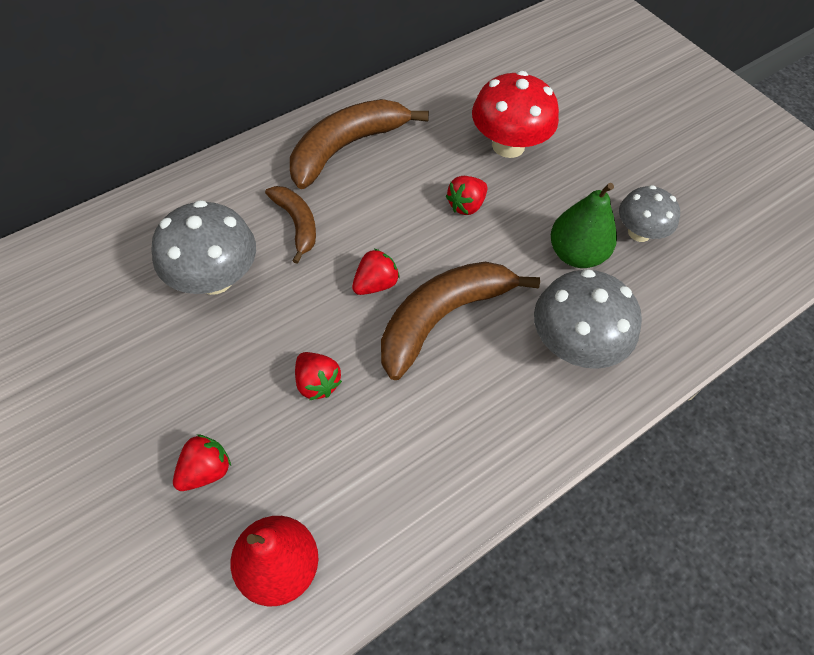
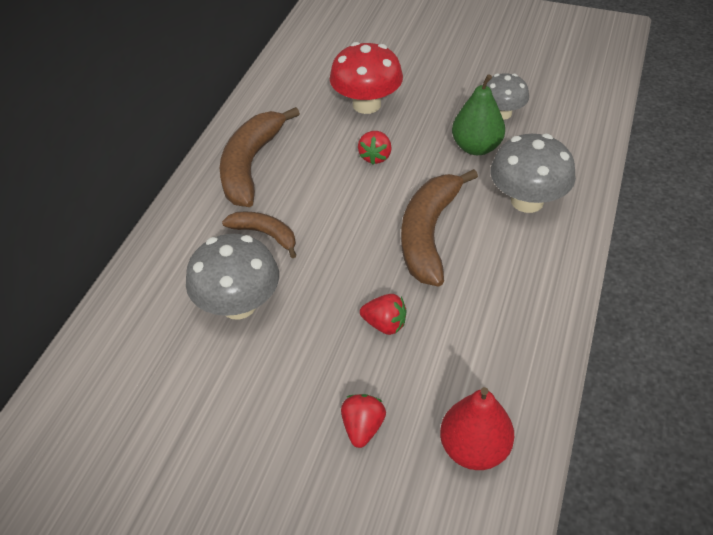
camera: 30 degrees left, 10 degrees down
red strawberry [352,249,400,295] -> none

